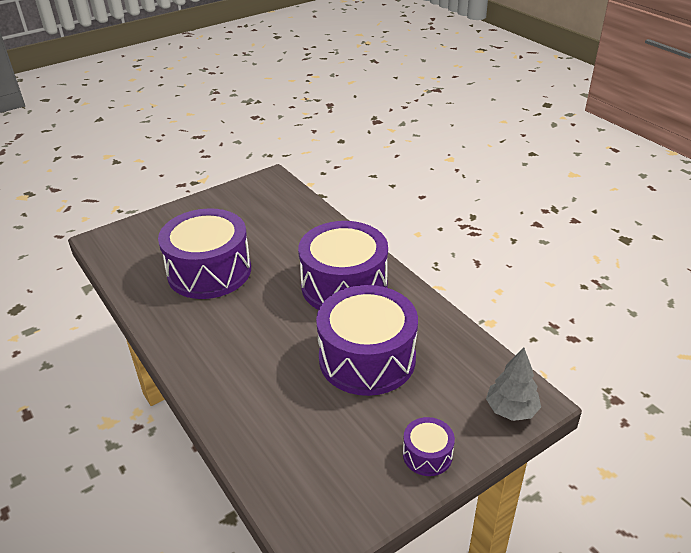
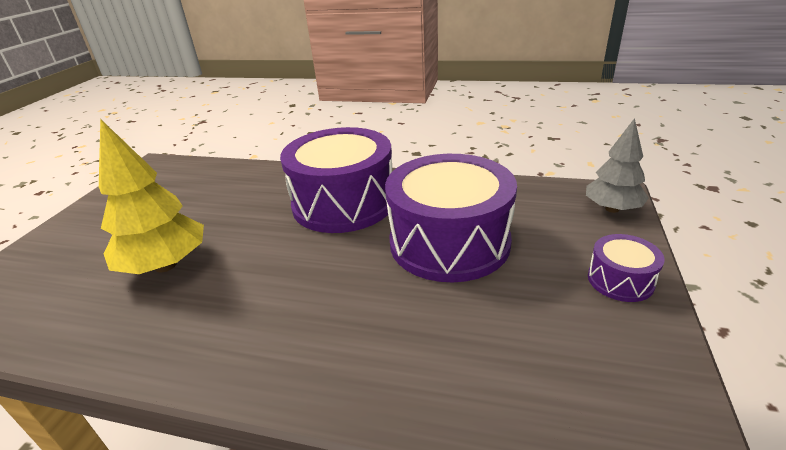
camera: 40 degrees left, 5 degrees down
purple drum [158,208,251,299] -> yellow tree [99,119,204,274]

